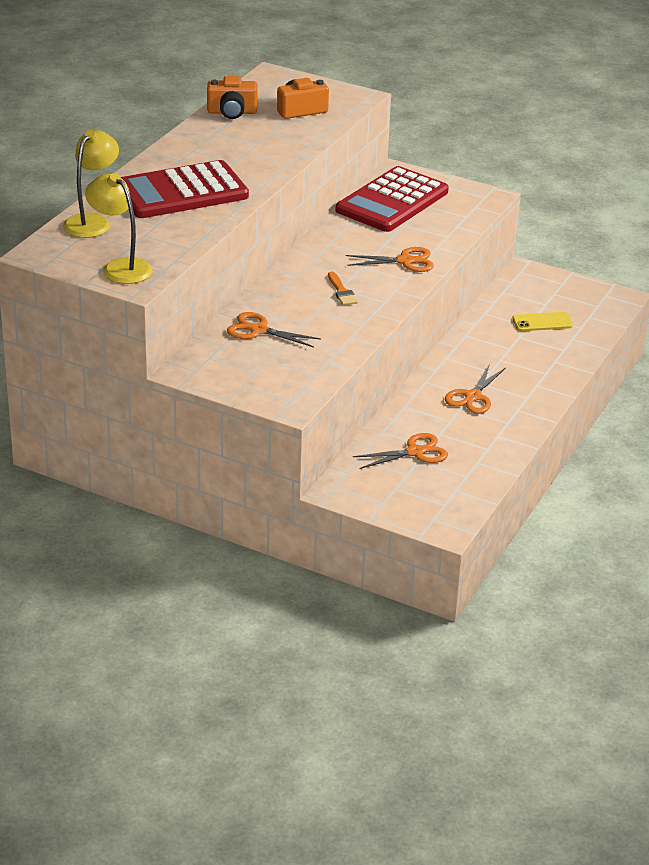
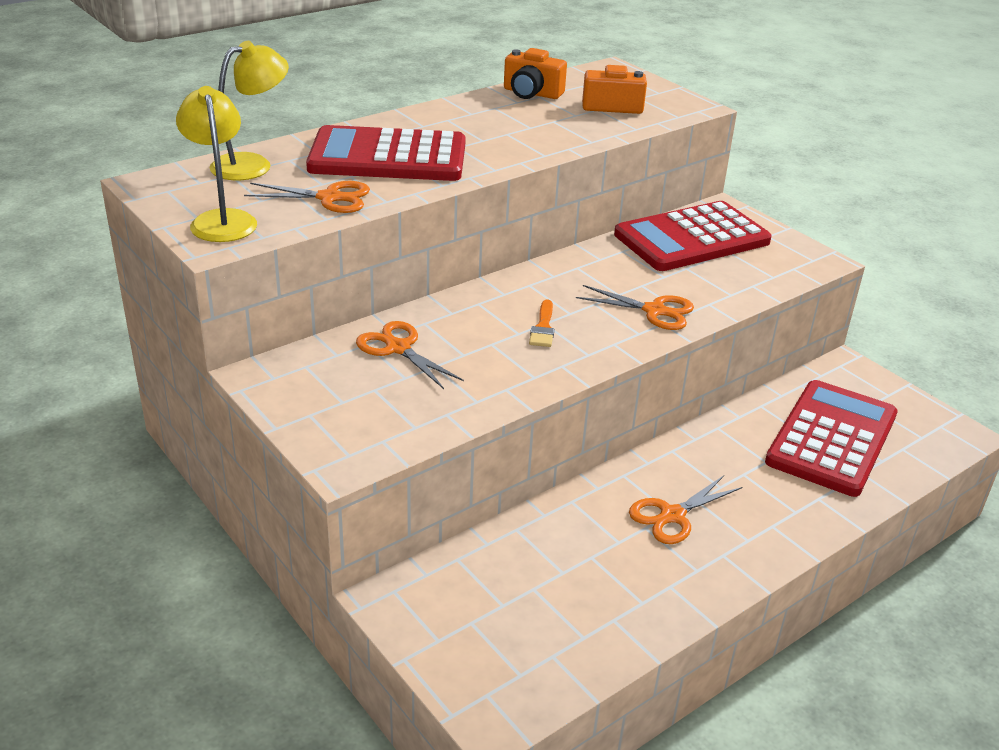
camera: 25 degrees right, 0 degrees up
orange scissors [353,433,448,469] -> orange scissors moved to [244,181,370,213]
yellow phone [512,312,573,331] -> red calculator [765,380,898,497]

